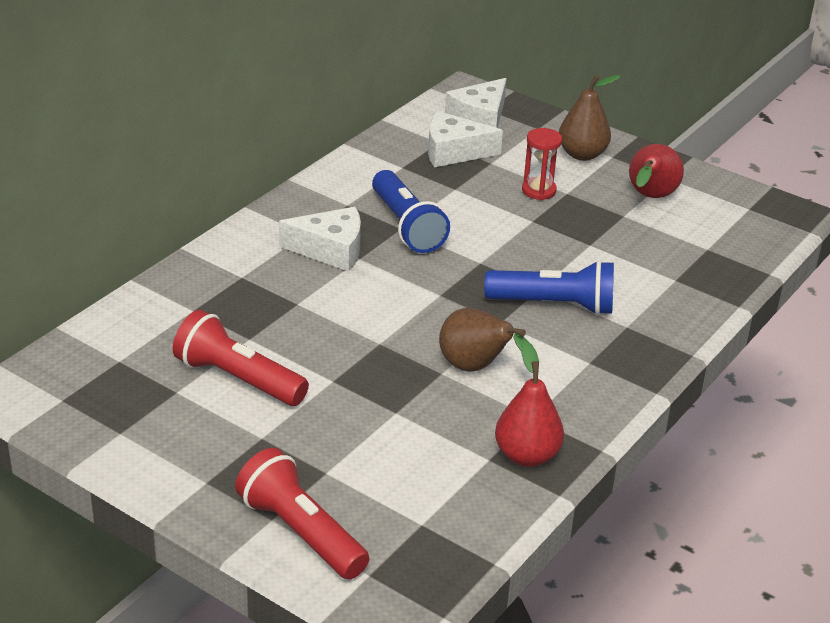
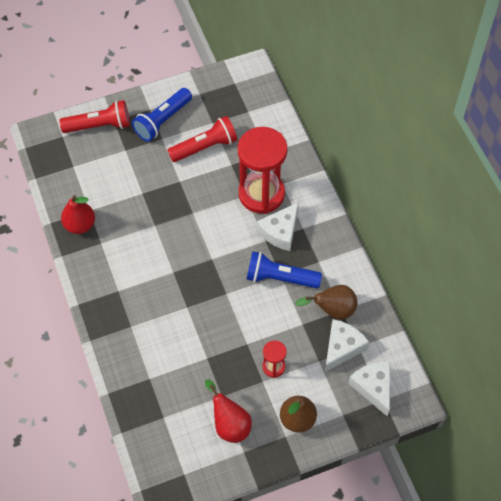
camera: 125 degrees right, 25 degrees up
brown pear [439,308,528,372] -> brown pear moved to [295,285,358,320]
blue flashlight [484,260,614,315] -> blue flashlight moved to [132,88,192,142]
none -> red hourglass [238,127,288,214]

